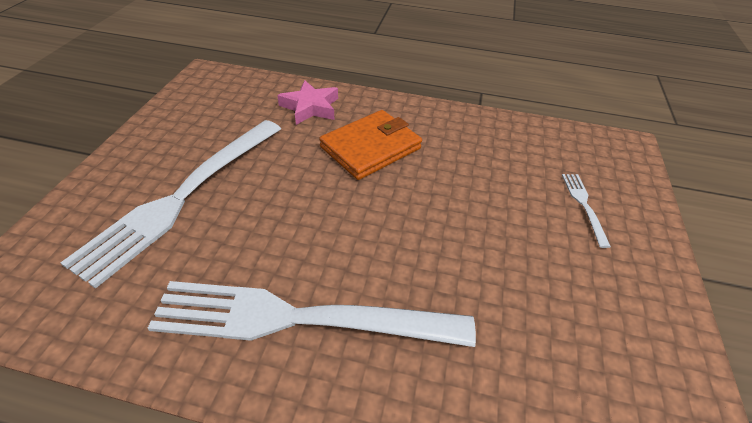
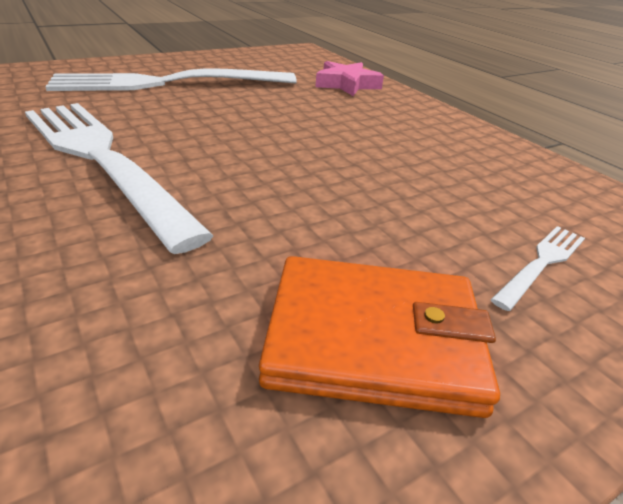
camera: 45 degrees right, 10 degrees down
orange wallet [319,110,422,180] -> orange wallet moved to [259,256,500,418]

